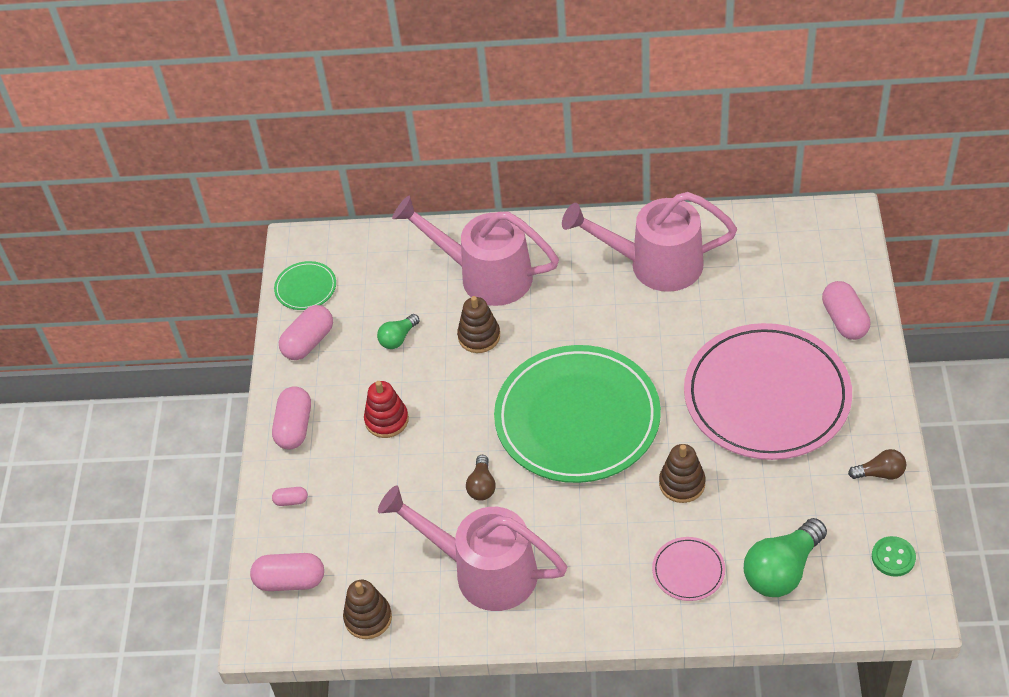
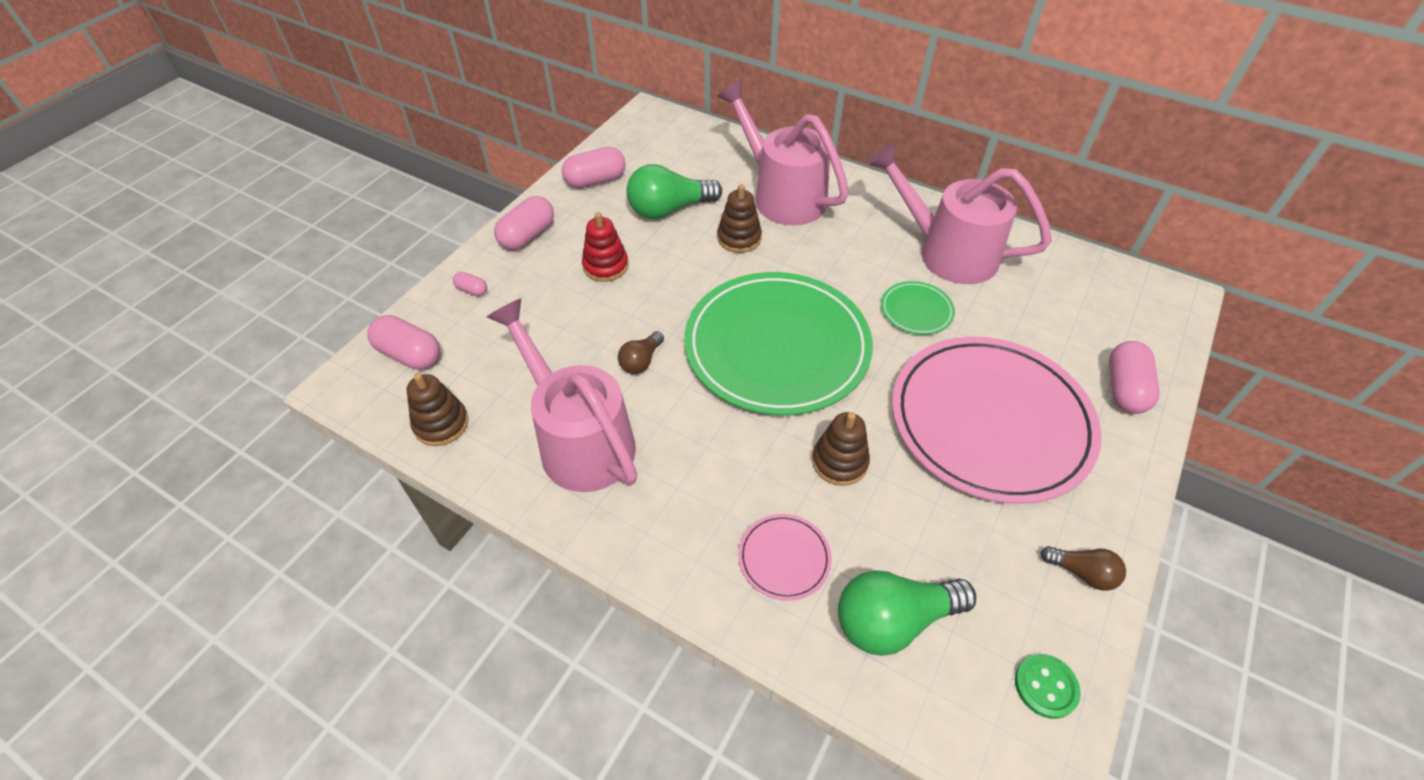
camera: 25 degrees right, 0 degrees up
green plate [274,261,336,310] -> green plate moved to [881,281,955,335]
green light bulb [377,314,420,349] -> green light bulb [626,164,722,219], size x1.87

